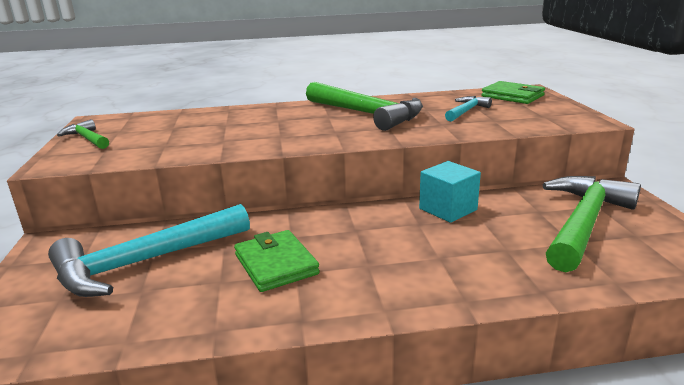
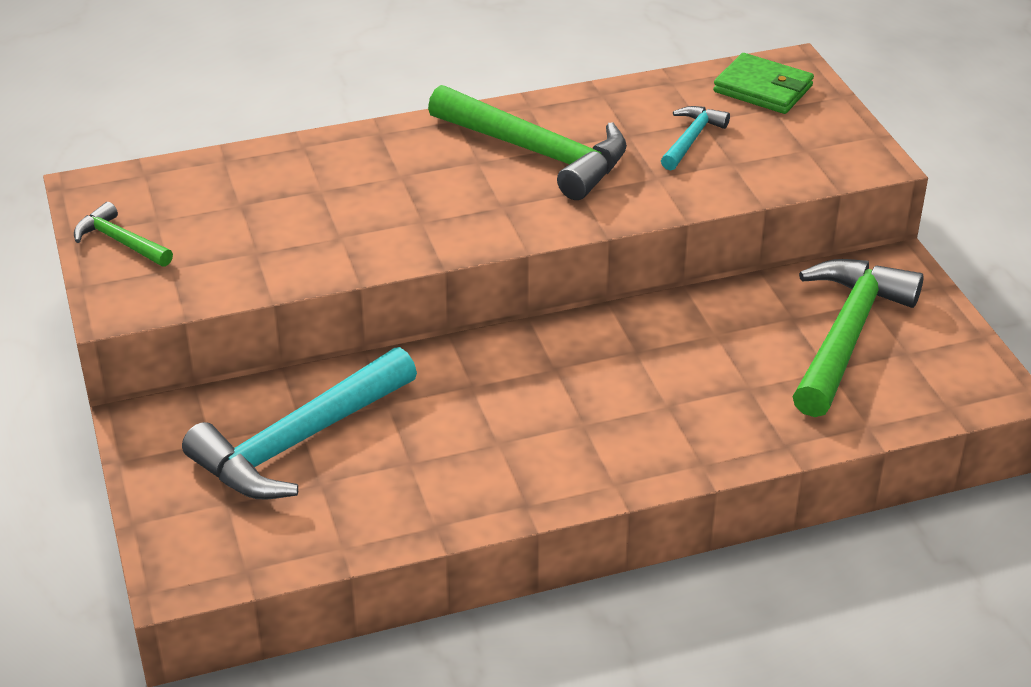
camera: 10 degrees left, 15 degrees up
green wallet [234,230,320,292] -> none
turquoise cube [419,161,481,223] -> none

